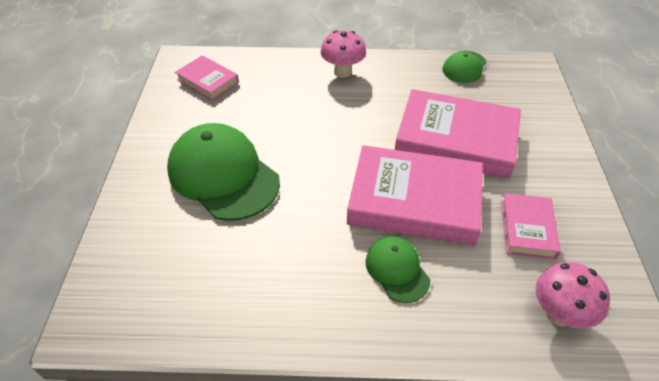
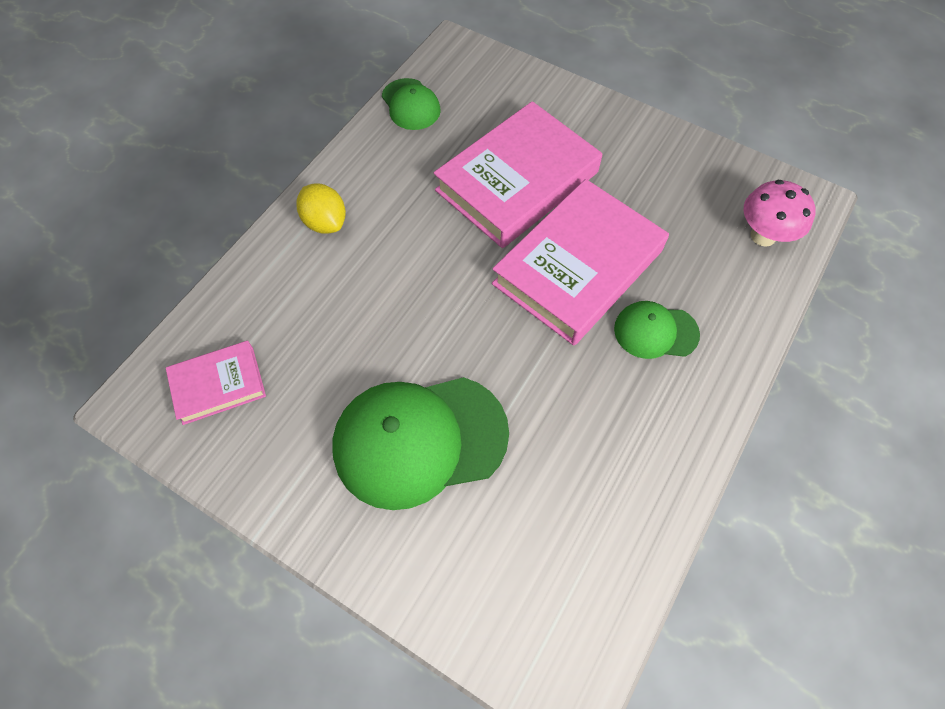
camera: 60 degrees left, 15 degrees up
pink mushroom [320,30,366,78] -> yellow lemon [296,183,346,234]
pink book [501,193,561,259] -> none

